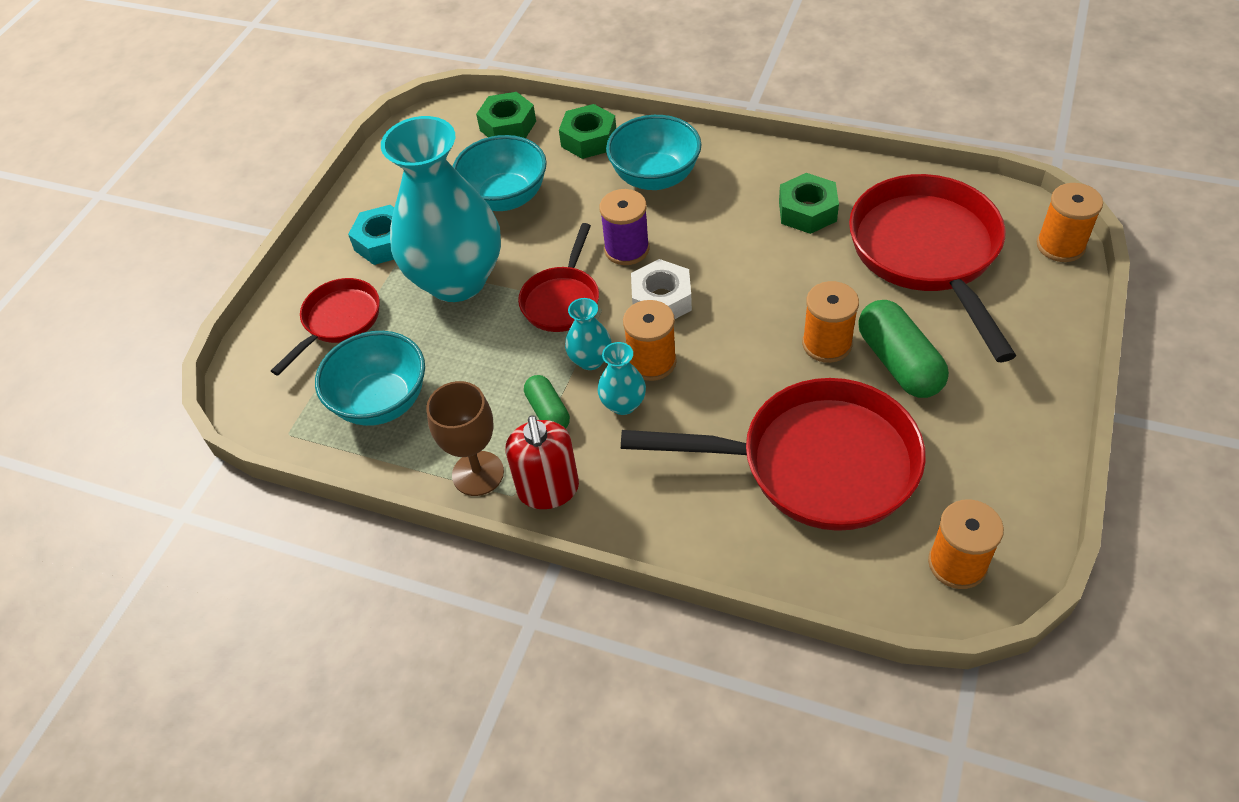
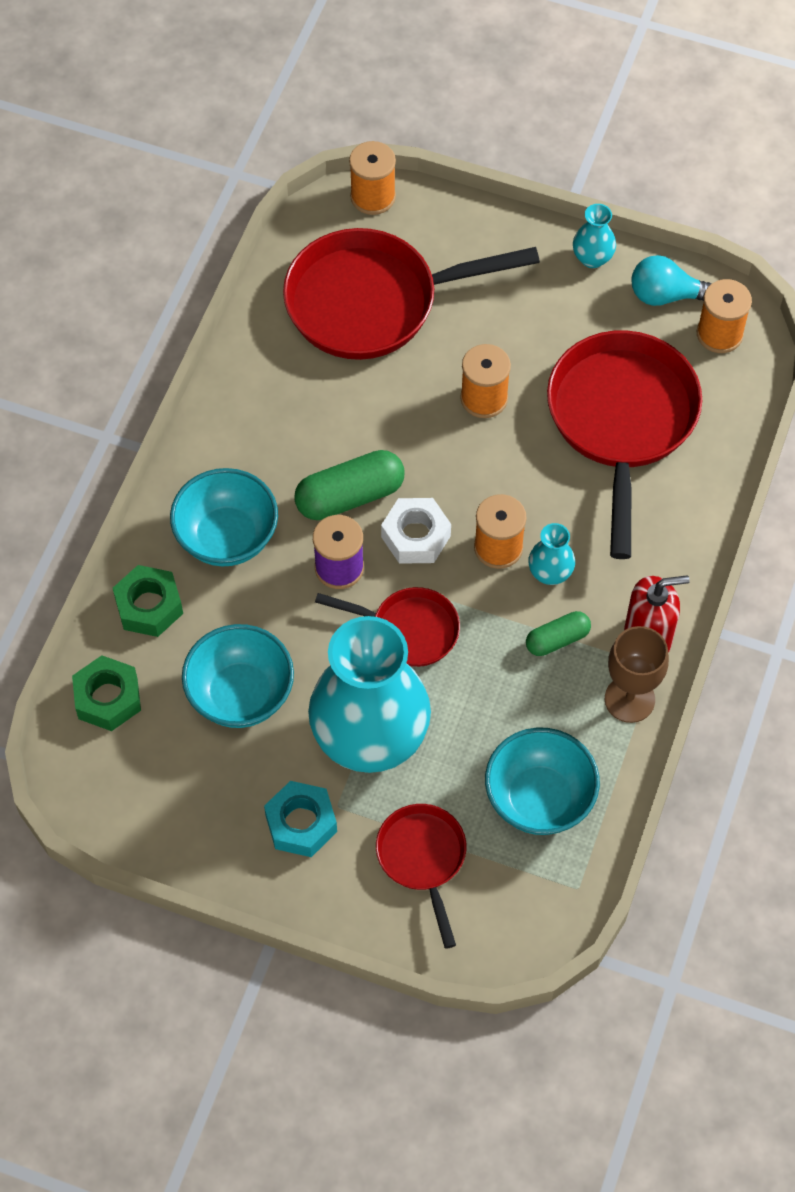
camera: 95 degrees left, 10 degrees up
red pan [271,278,380,376] -> red pan turned 45 degrees clockwise [376,804,466,949]
turquoise vase [565,298,612,370] -> turquoise vase moved to [573,204,616,268]
green nut [779,173,839,234] -> none
green capsule [858,300,949,398] -> green capsule moved to [294,450,405,520]
none -> turquoise light bulb [631,255,711,306]

